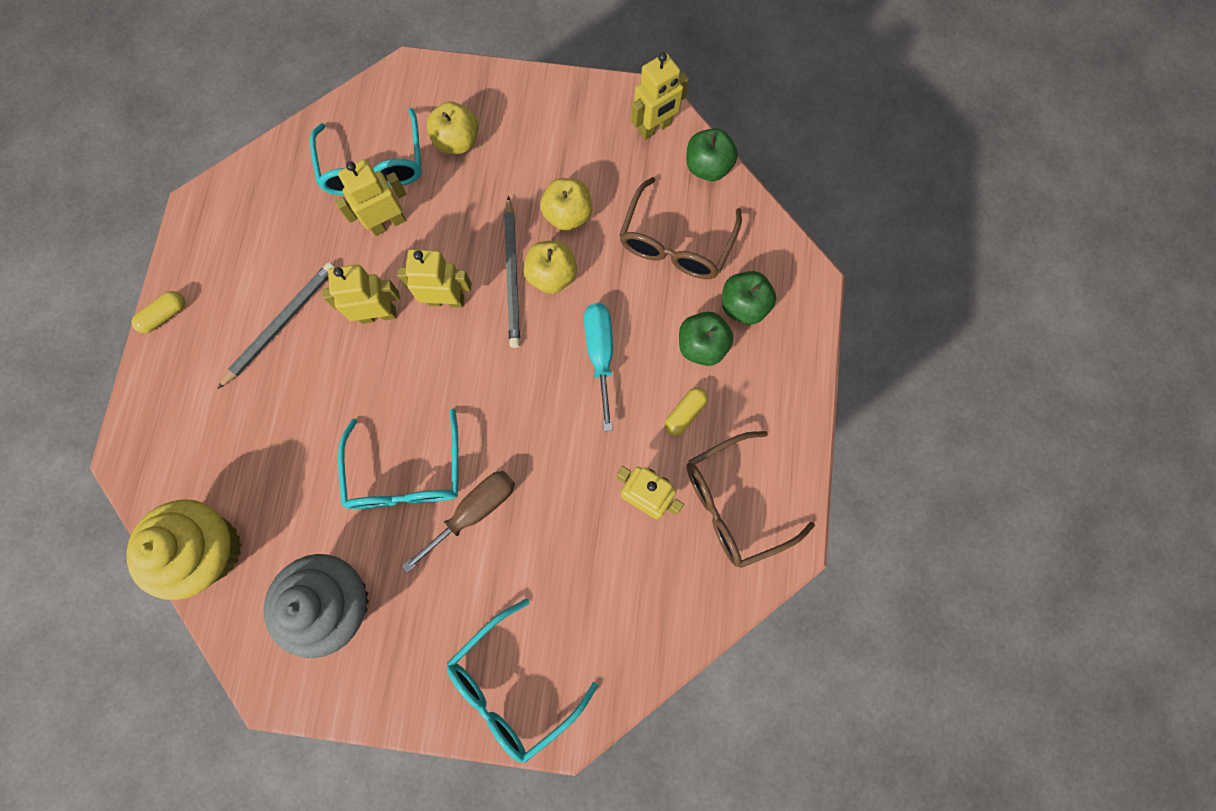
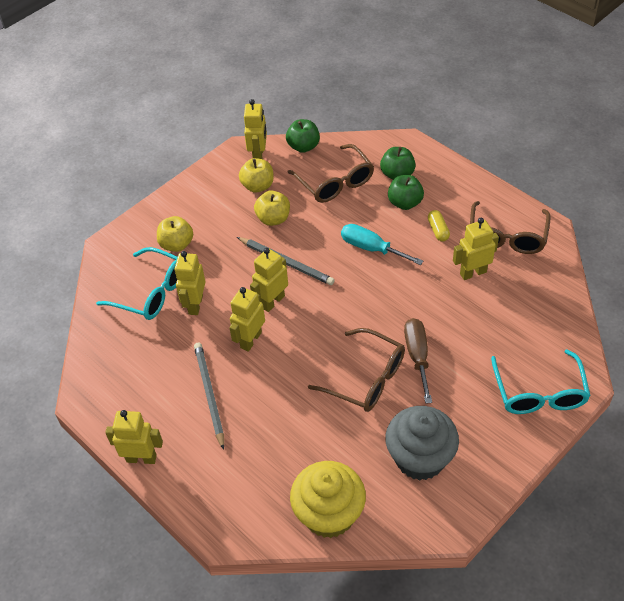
camera: 50 degrees left, 25 degrees down
yellow capsule [132,291,185,333] -> yellow robot [105,410,163,464]
turquoise glasses [338,409,458,509] -> brown glasses [308,328,405,412]
yellow apple [524,241,577,294] -> yellow apple moved to [239,158,274,193]

